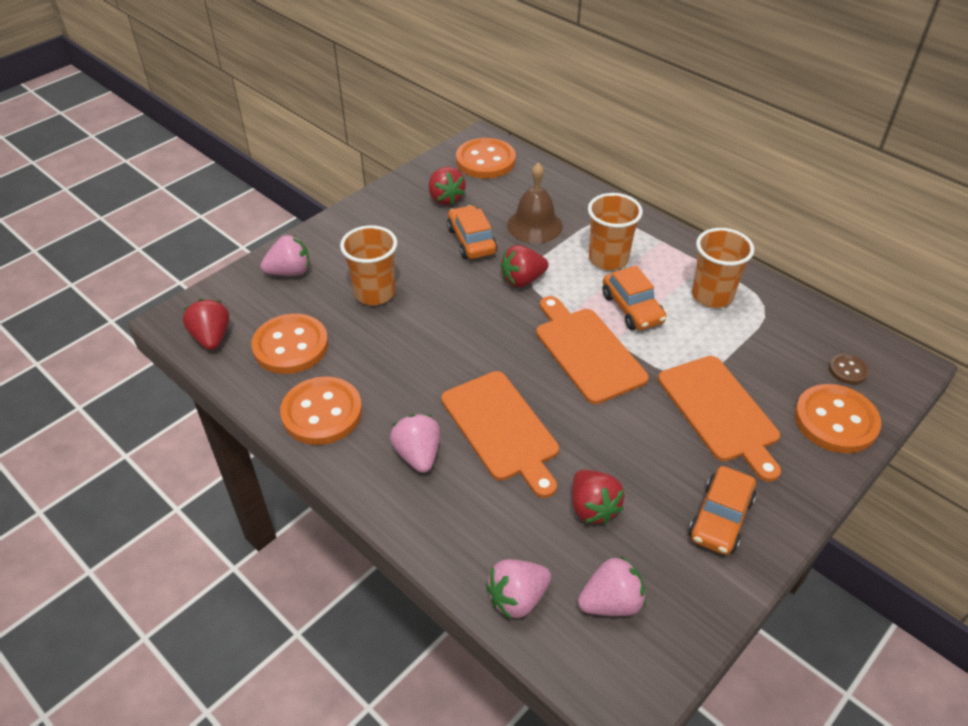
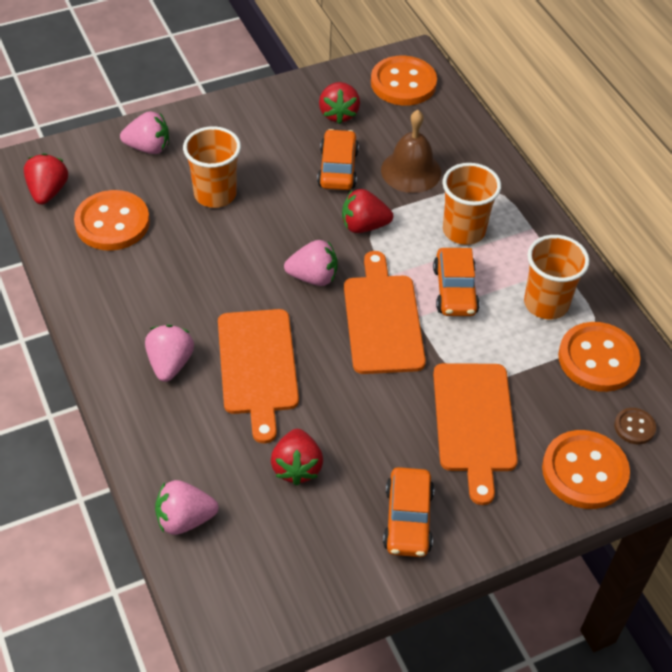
camera: 20 degrees right, 5 degrees up
orange button [280,377,362,445] -> orange button moved to [558,322,640,392]
pink strawberry [578,556,646,616] -> pink strawberry moved to [284,240,338,286]
orange car [689,466,756,555] -> orange car turned 45 degrees counterclockwise [383,467,434,557]

